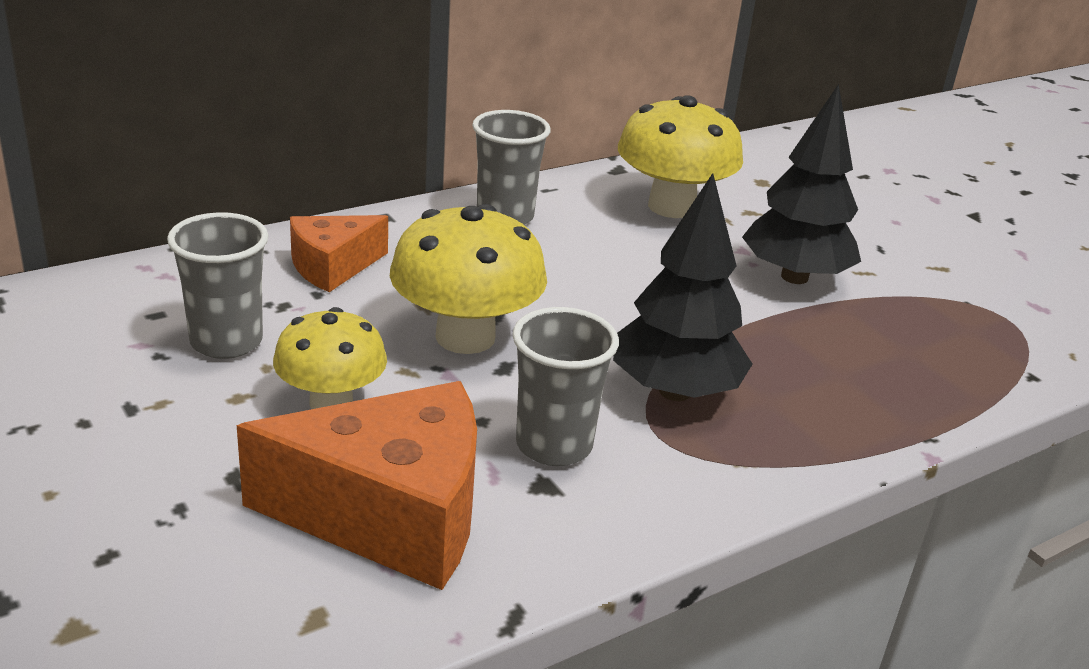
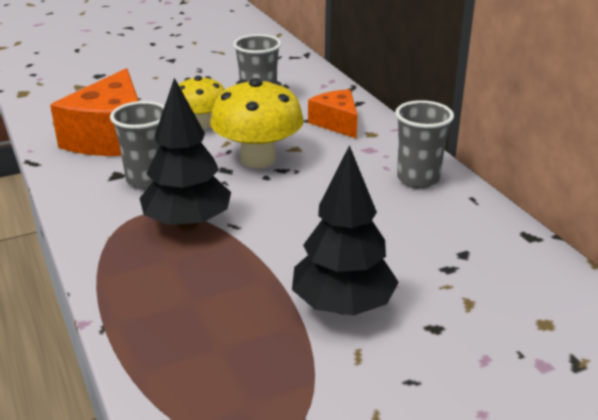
camera: 100 degrees right, 0 degrees up
yellow mushroom [618,95,743,218] -> none

